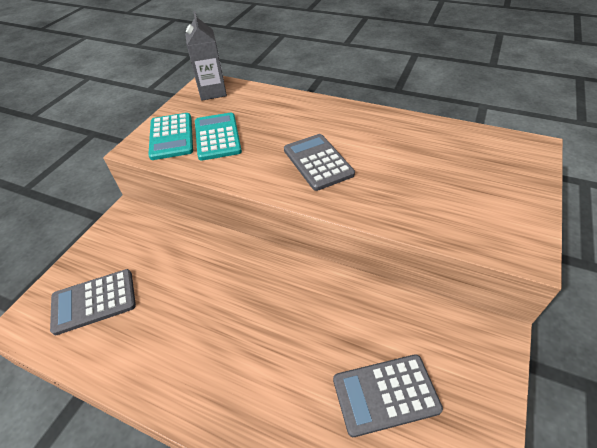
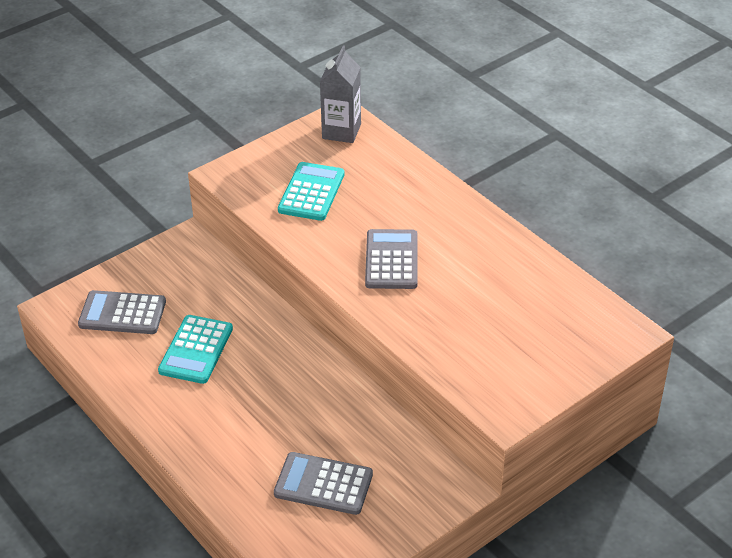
camera: 25 degrees right, 5 degrees down
turquoise calculator [148,113,193,160] -> turquoise calculator moved to [158,315,233,384]

